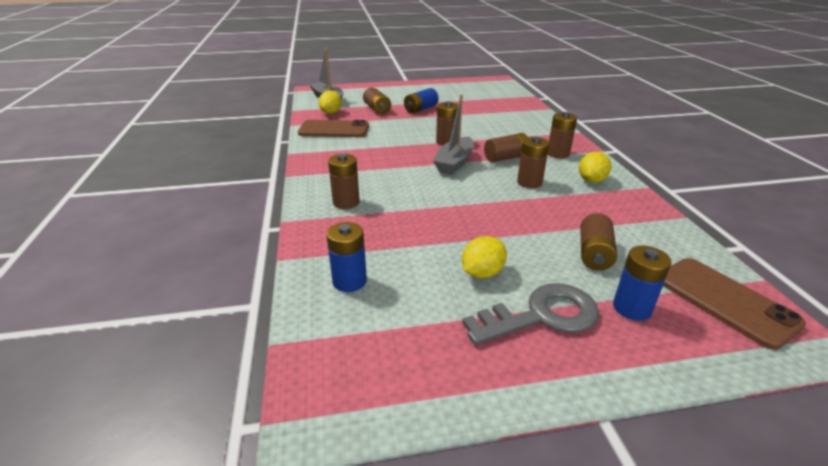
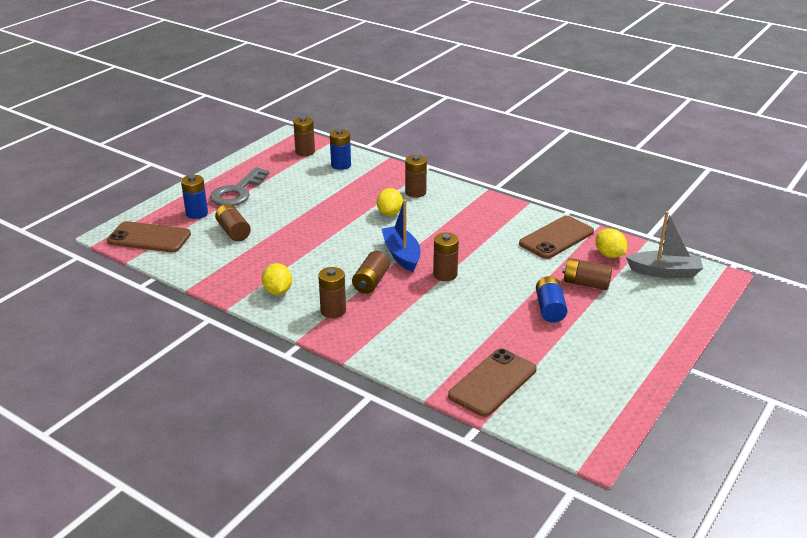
camera: 135 degrees right, 0 degrees up
grey boat [433,95,474,175] -> blue boat [382,199,420,272]
yellow lemon [462,236,507,278] -> yellow lemon moved to [377,188,403,216]
brown battery [517,137,549,188] -> brown battery moved to [293,117,315,156]
none -> brown phone [448,349,537,417]

